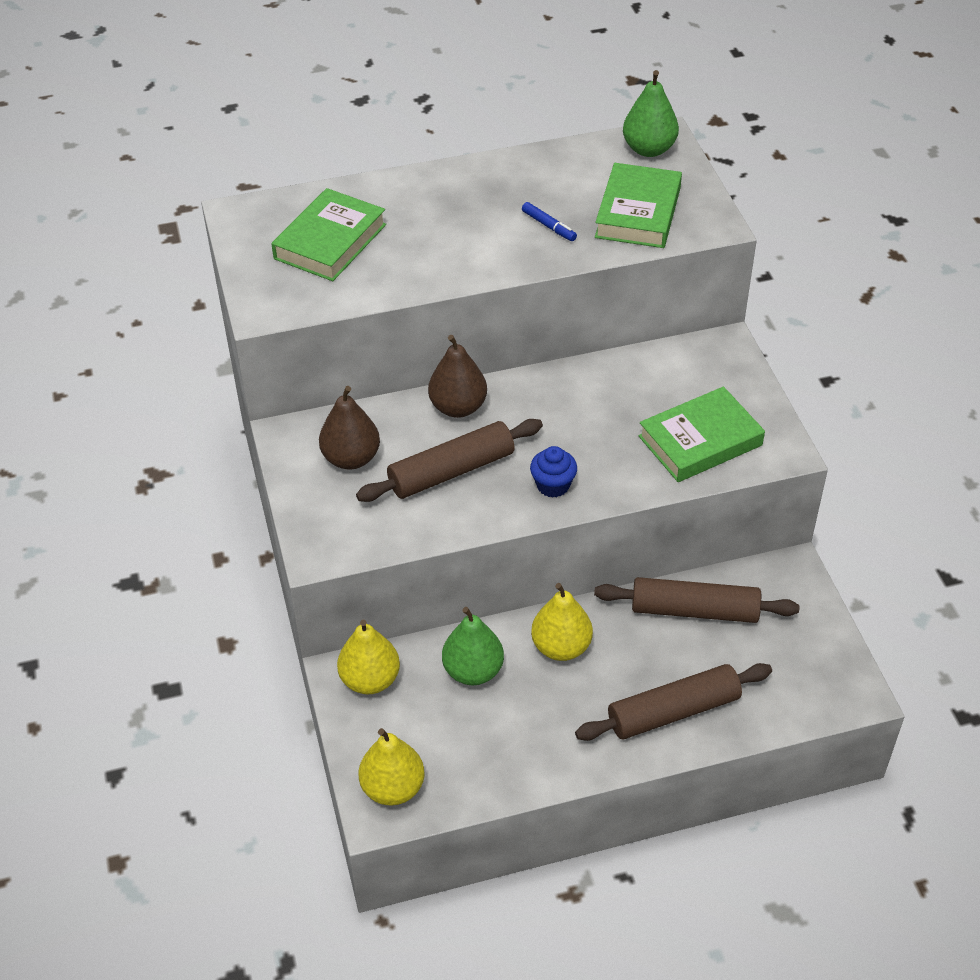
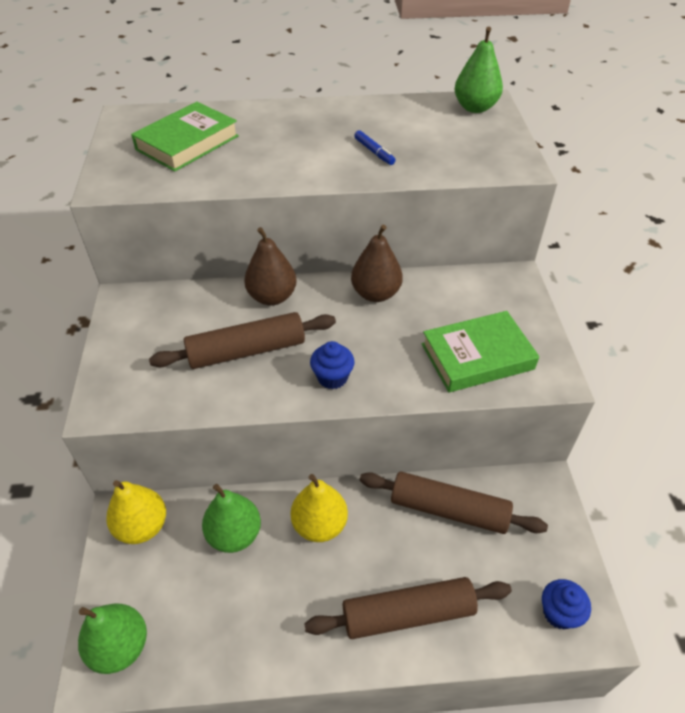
camera: 10 degrees right, 0 degrees up
brown pear [319,386,380,470] -> brown pear moved to [351,225,403,302]
yellow pear [359,728,424,806] -> green pear [78,604,147,674]
green book [595,163,682,248] -> none
none -> blue cupcake [542,579,591,630]

